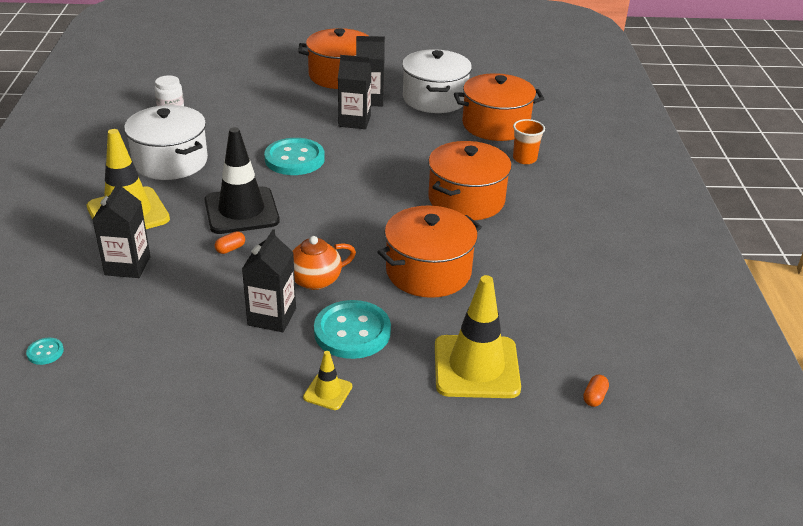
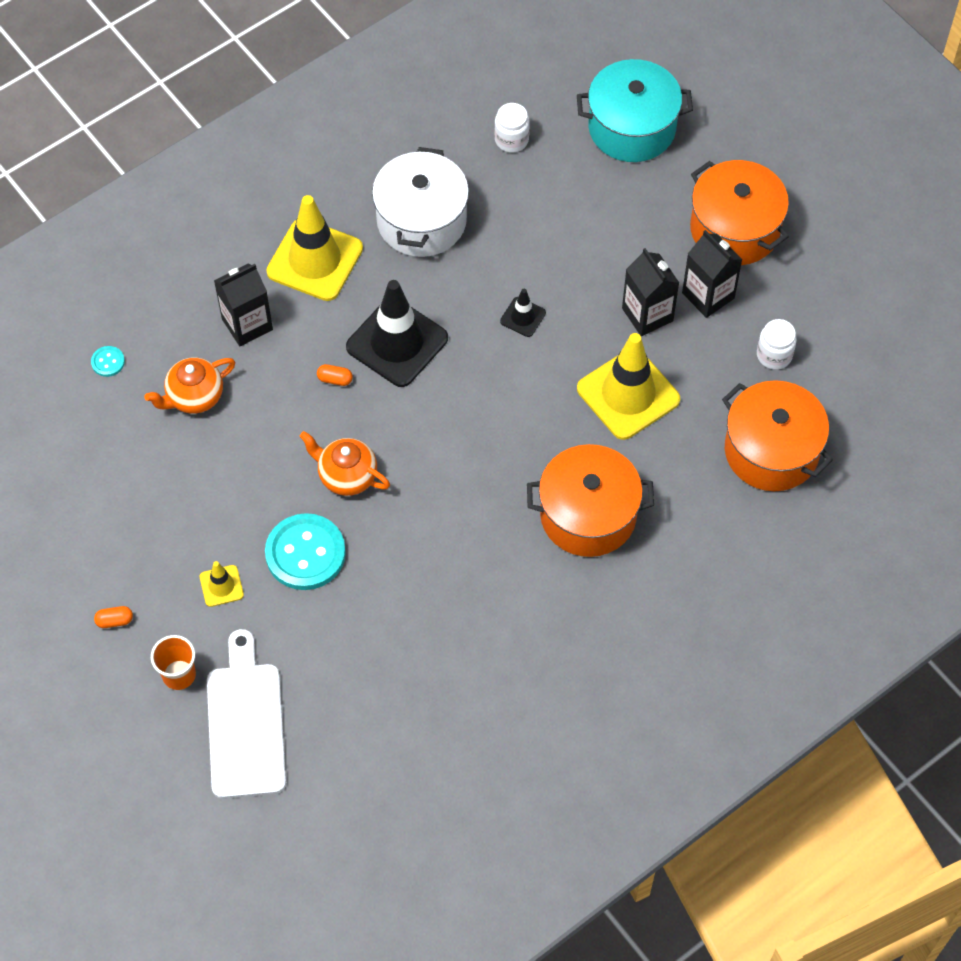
camera: 55 degrees right, 25 degrees up
black carton [242,229,296,332] -> none
turquoise button [264,138,325,175] -> black traffic cone [500,289,546,337]
orange pot [377,206,482,298] -> none
white pot [402,49,472,113] -> white jar [757,319,797,369]
yellow traffic cone [435,275,521,398] -> yellow traffic cone moved to [577,333,680,440]
orange cup [513,119,545,164] -> orange cup moved to [151,635,196,690]
orange capsule [583,375,609,407] -> orange capsule moved to [94,606,133,628]
none -> orange teapot [144,358,235,414]
none -> white cutting board [207,629,286,799]
none -> turquoise pot [577,59,693,162]

